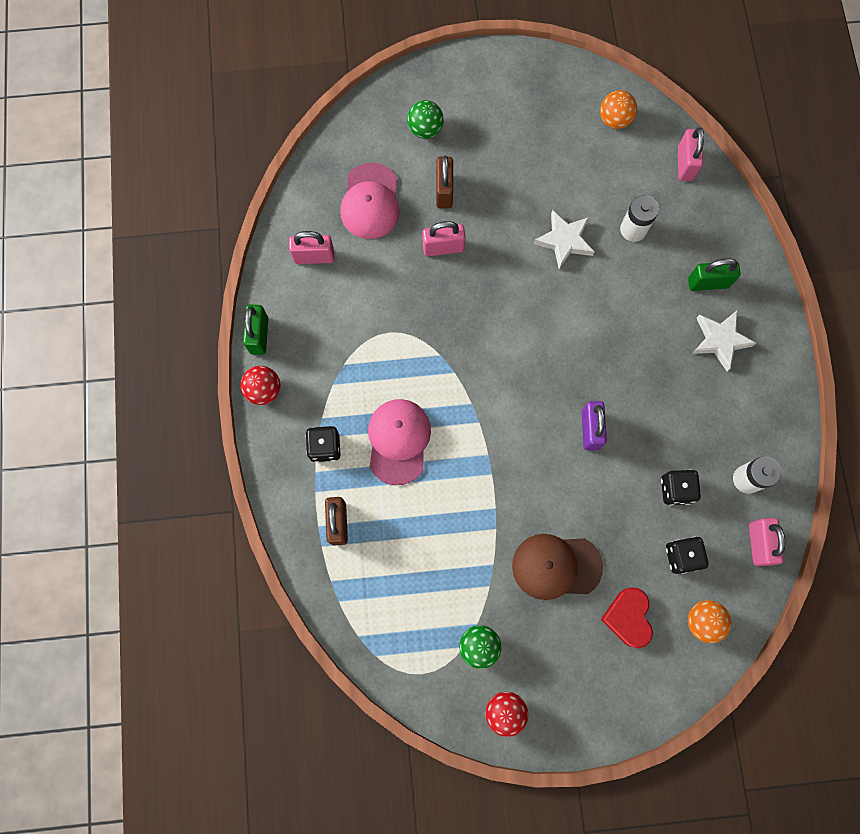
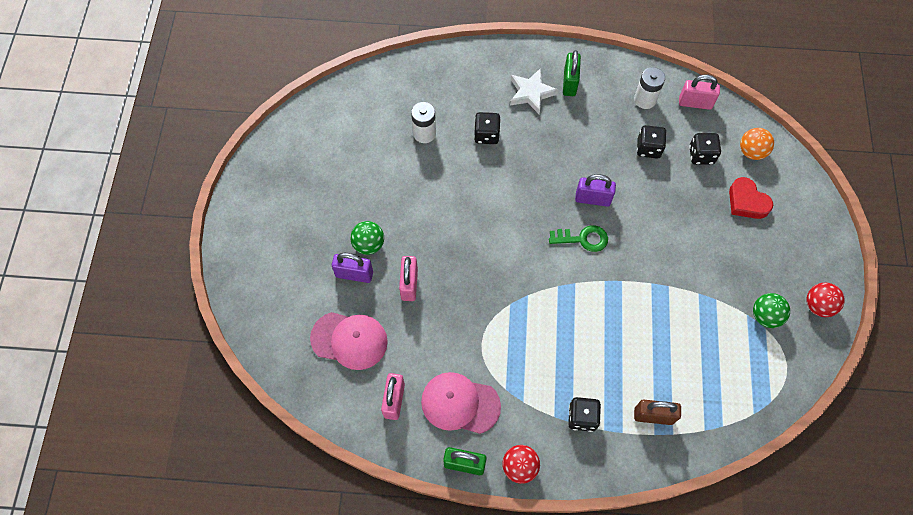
camera: 80 degrees left, 10 degrees down
pink cap [368,399,431,485] -> pink cap moved to [421,372,501,434]
green ball [407,100,444,139] -> green ball moved to [350,221,384,255]
brown padlock [436,156,453,209] -> purple padlock [332,253,373,283]
brown cap [512,534,603,600] -> none
white star [533,210,594,269] -> none
orange ball [600,90,637,129] -> none
red heart [601,588,653,648] -> red heart turned 45 degrees clockwise [729,177,773,219]
pink padlock [678,127,704,181] -> none
green padlock [688,259,741,291] -> green padlock moved to [563,50,581,96]
none -> black dice [474,112,501,144]
none -> green key [549,225,608,252]

